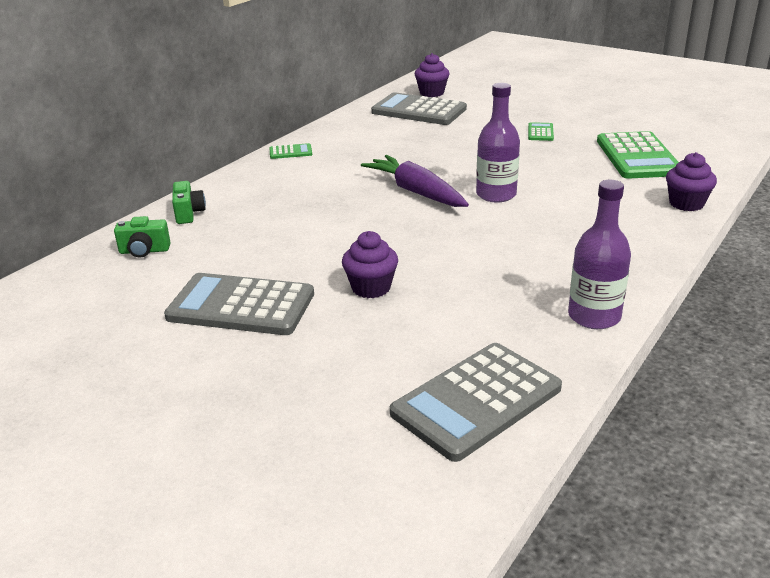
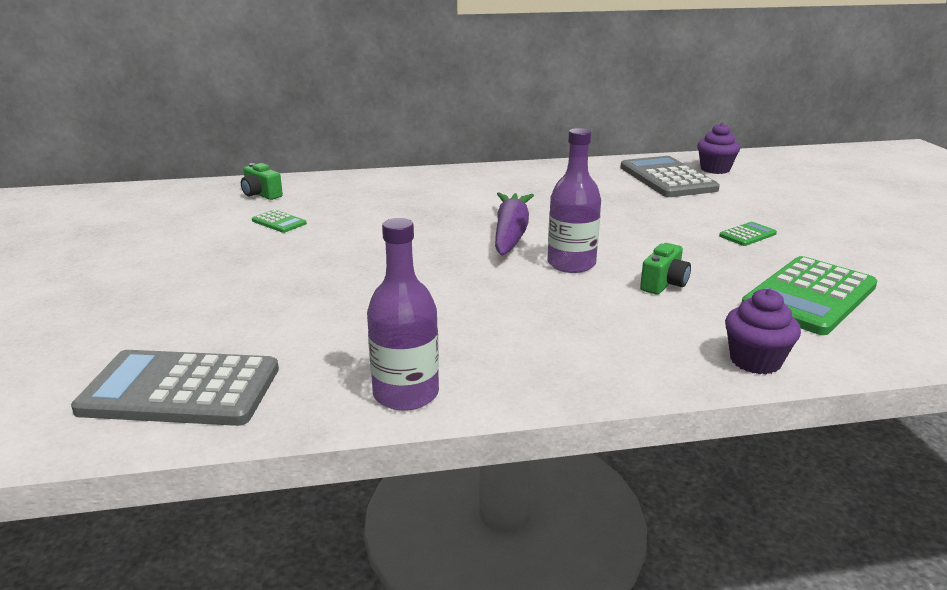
camera: 45 degrees right, 5 degrees down
grey calculator [164,273,314,335] -> none
green camera [172,181,206,224] -> green camera moved to [640,243,691,295]
green calculator [270,143,312,159] -> green calculator moved to [252,210,307,233]
purple cupcake [342,231,398,298] -> none

